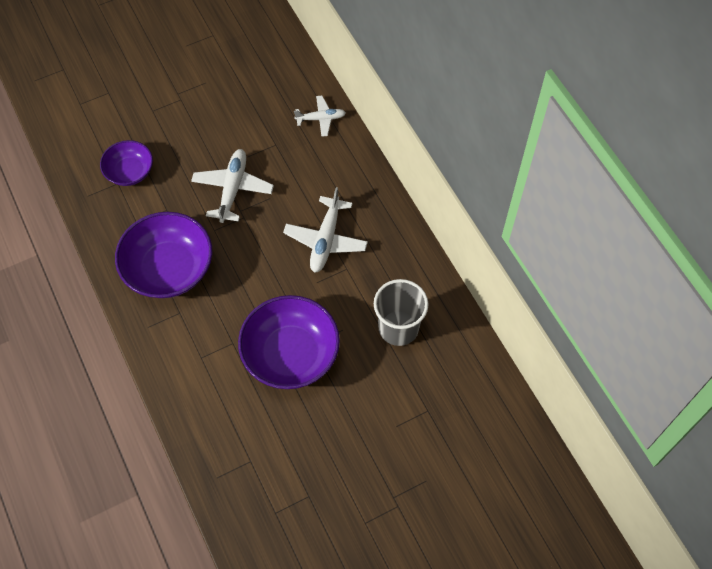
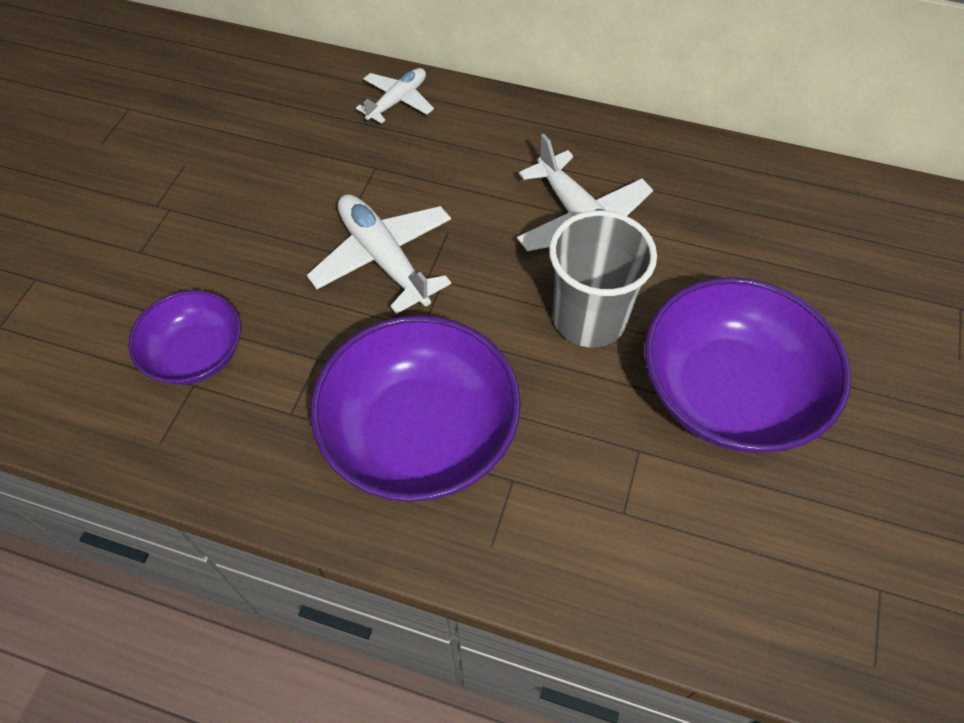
camera: 45 degrees left, 5 degrees down
grey cup [374,279,428,346] -> grey cup moved to [549,210,657,347]

